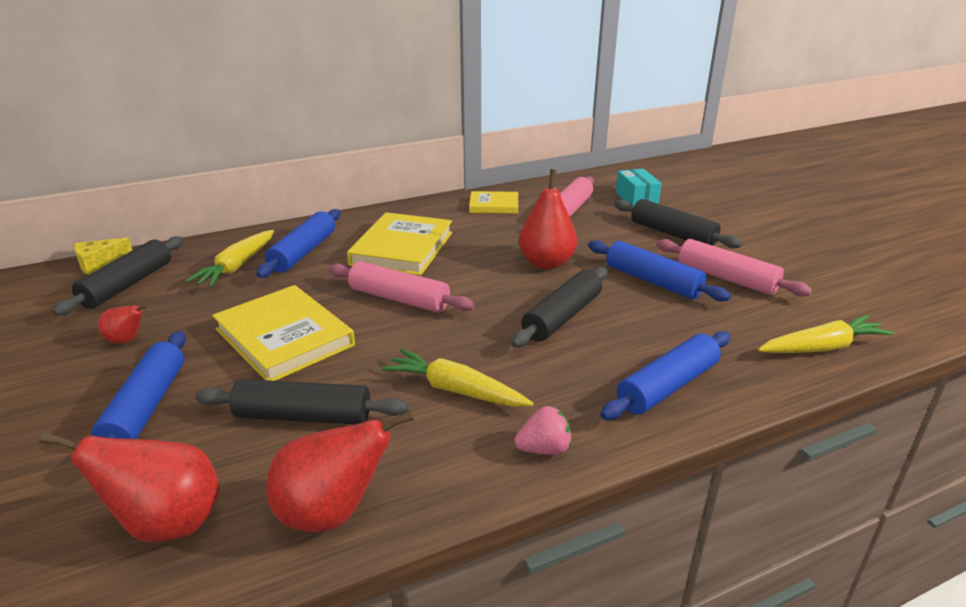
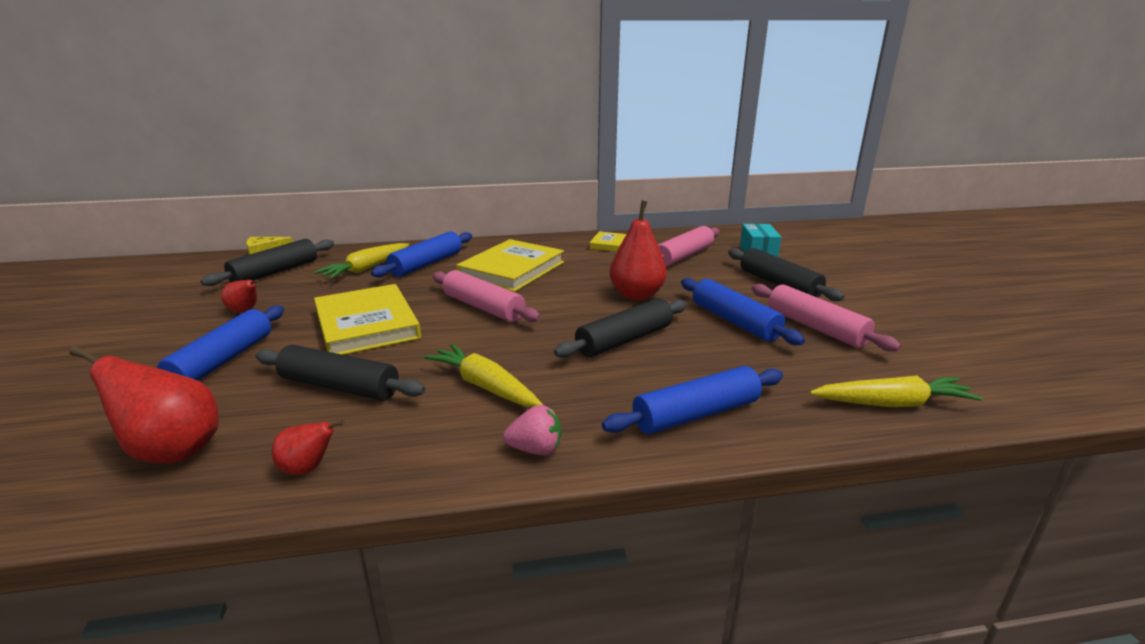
camera: 15 degrees right, 5 degrees down
red pear [266,410,414,532] -> red pear [272,420,344,475], size x0.54

